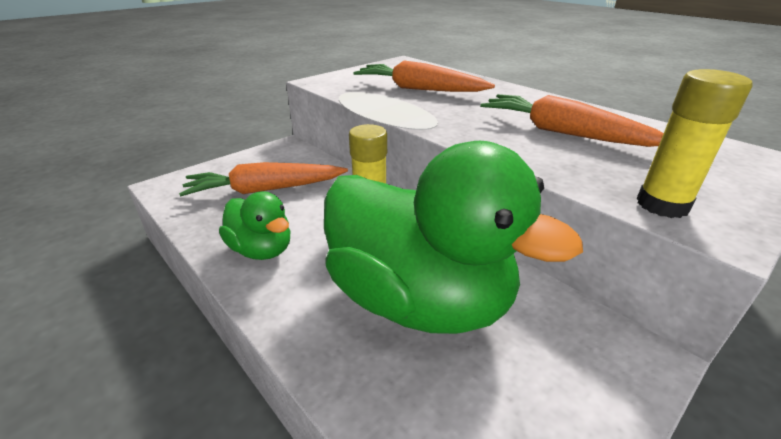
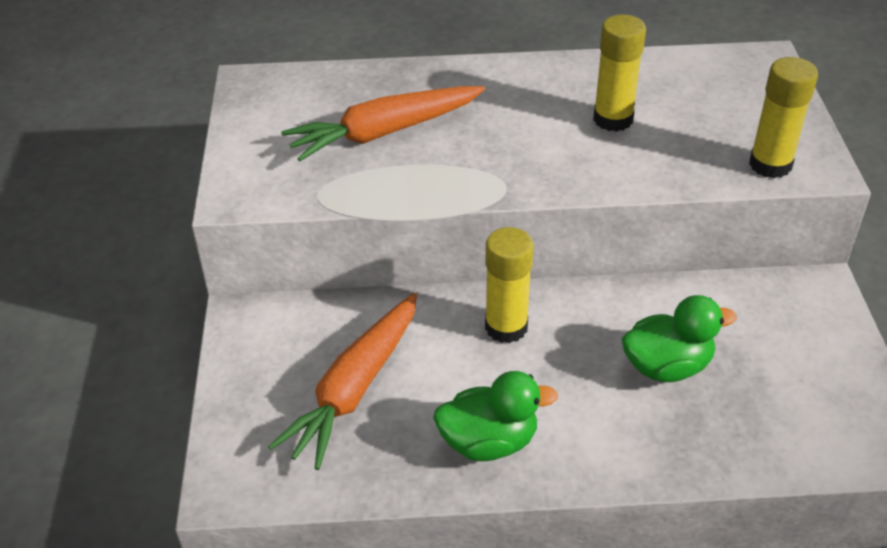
camera: 50 degrees left, 10 degrees up
green duck [324,141,583,334] -> green duck [621,295,737,382], size x0.47
orange carrot [480,94,664,147] -> yellow glue stick [593,14,646,132]

